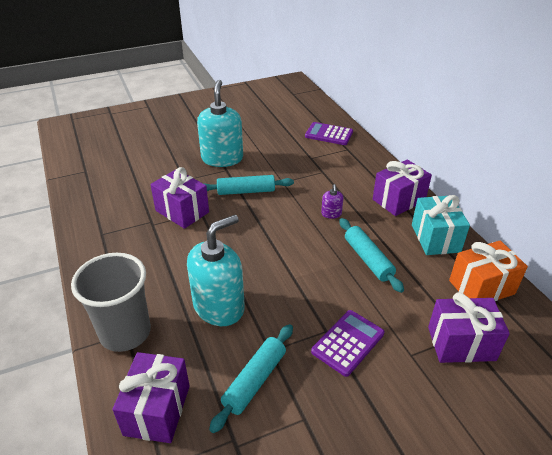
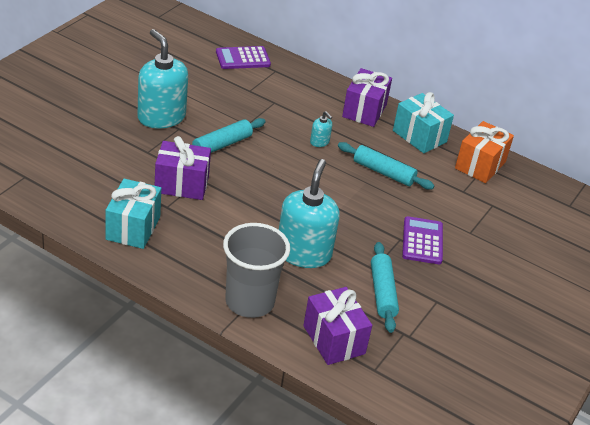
camera: 40 degrees left, 0 degrees up
purple soap dispenser [321,184,343,219] -> turquoise soap dispenser [310,111,332,147]
purple gift [428,292,510,363] -> none
none -> turquoise gift [105,178,161,249]

